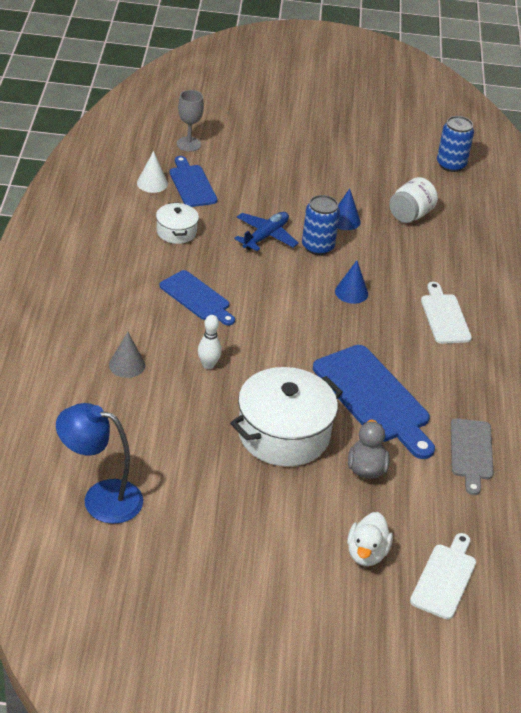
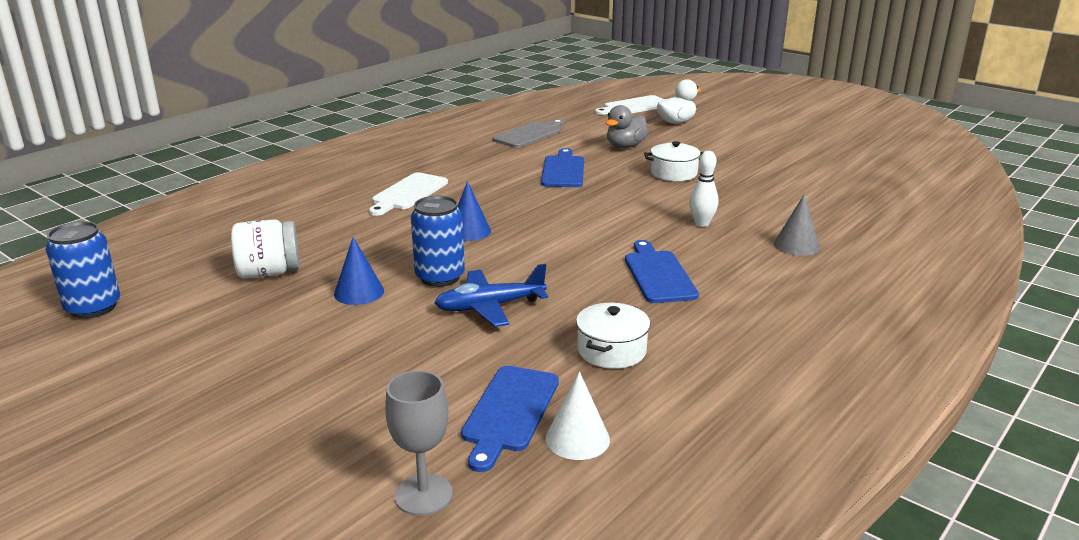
camera: 140 degrees left, 15 degrees down
blue lamp [56,403,143,524] -> none
white pot [230,367,343,467] -> white pot [644,141,703,181], size x0.51
blue cutting board [313,345,435,459] -> blue cutting board [541,148,584,187], size x0.60

